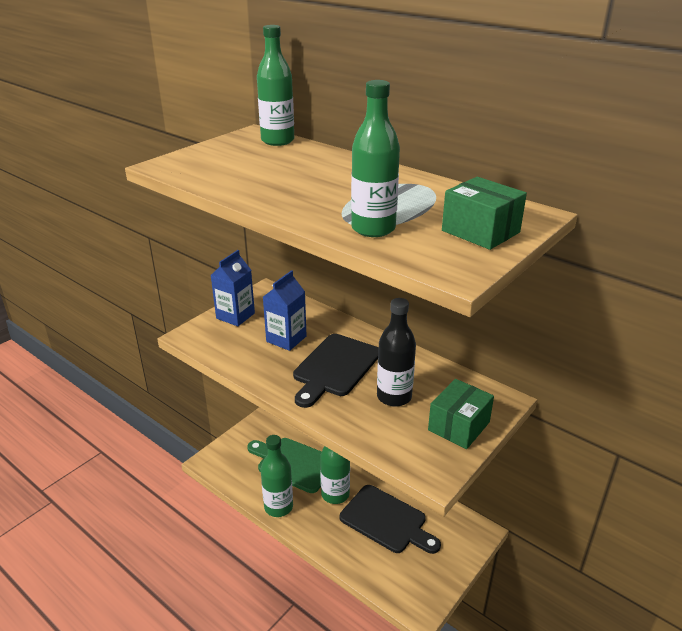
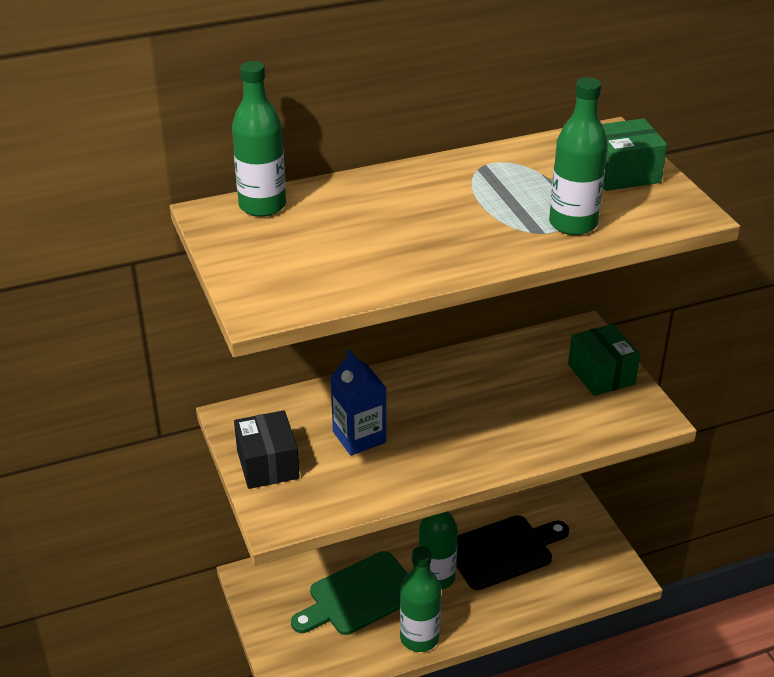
camera: 60 degrees left, 5 degrees up
blue carton [211,250,255,326] -> black box [234,410,300,489]
black cutting board [293,334,379,408] -> none
black bottle [377,298,416,407] -> none

